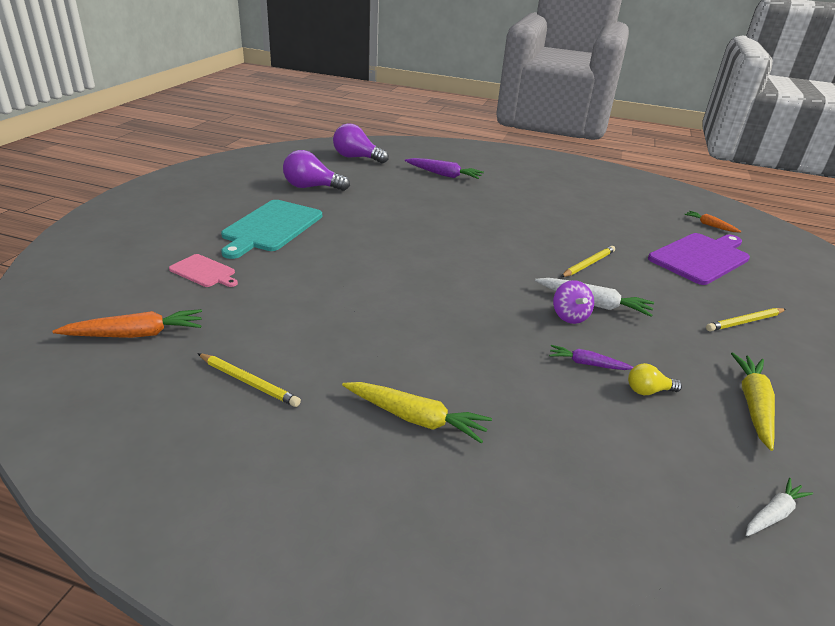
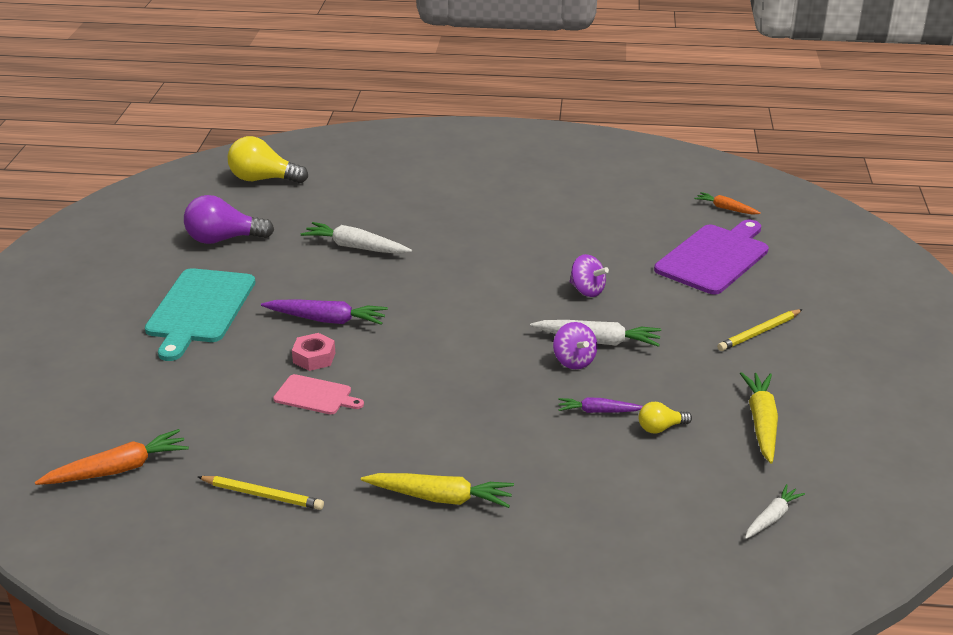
camera: 10 degrees left, 0 degrees up
pink cutting board [169,254,238,287] -> pink cutting board moved to [273,374,364,414]
purple light bulb [333,123,389,164] -> yellow light bulb [228,136,308,183]
purple carrot [405,158,484,179] -> purple carrot moved to [261,299,388,325]
yellow pencil [561,246,615,277] -> purple spinning top [570,254,609,297]
none -> pink nut [292,333,335,371]
none -> white carrot [301,222,412,254]

